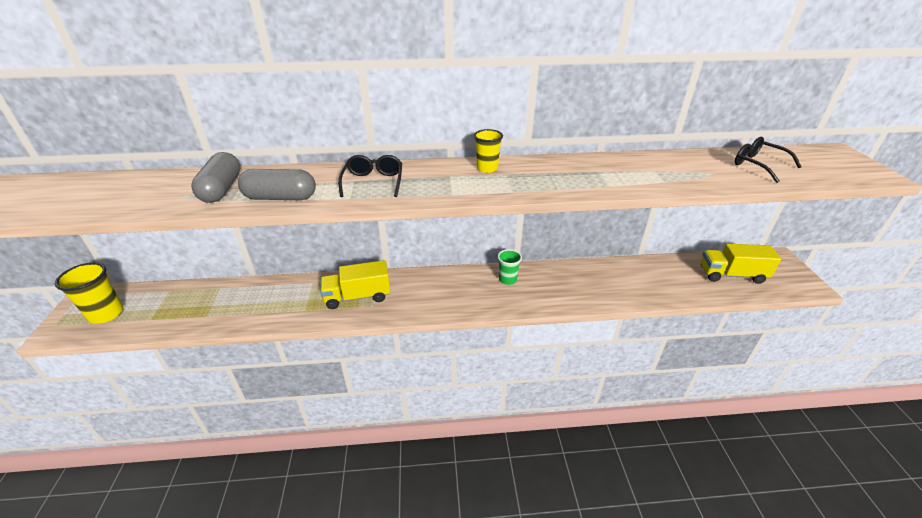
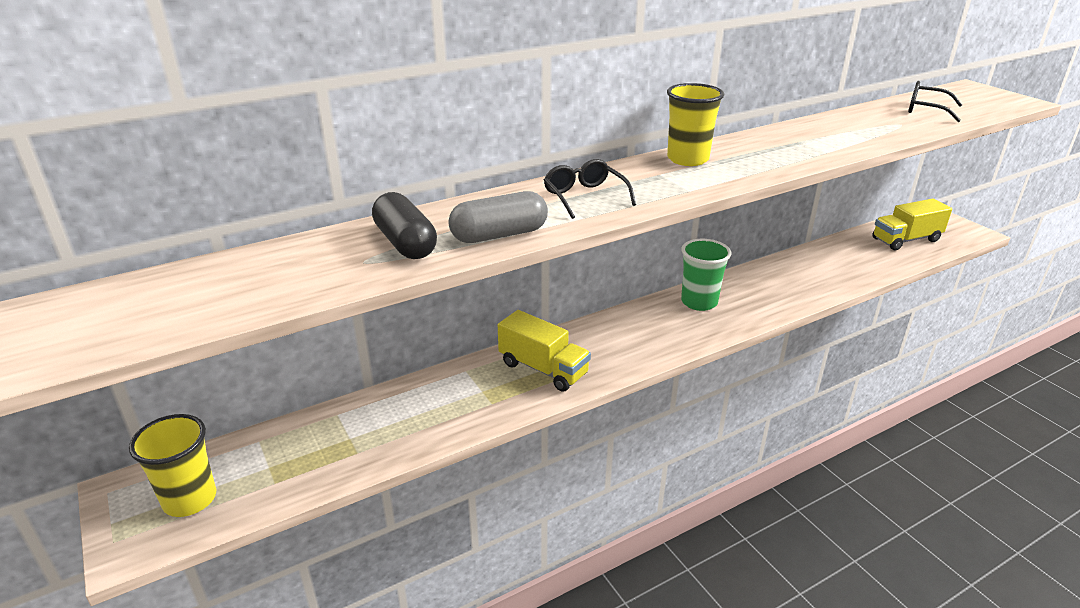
camera: 25 degrees left, 5 degrees down
grey capsule [191,152,240,203] -> black capsule [372,192,437,259]
yellow truck [320,260,390,309] -> yellow truck turned 105 degrees counterclockwise [498,310,591,392]
yellow cup [474,129,503,173] -> yellow cup [667,83,724,166], size x1.56
green cup [498,249,522,285] -> green cup [681,239,731,311], size x1.56

